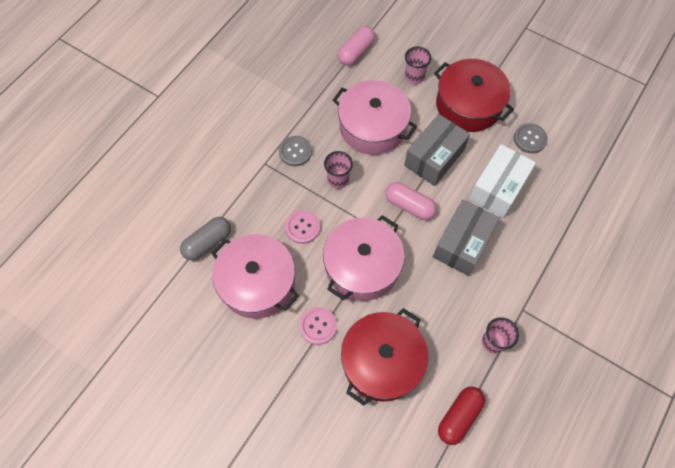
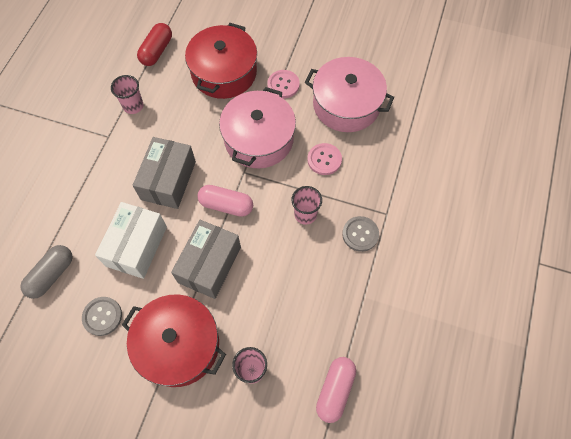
camera: 165 degrees right, 0 degrees up
grey capsule [180,217,231,261] -> grey capsule moved to [20,245,73,299]
pink pot [333,80,417,155] -> none

